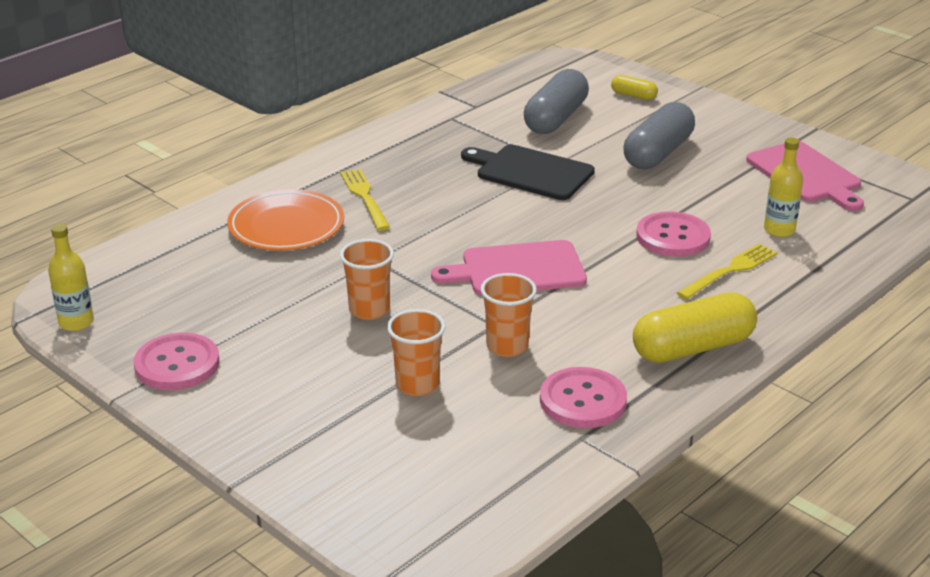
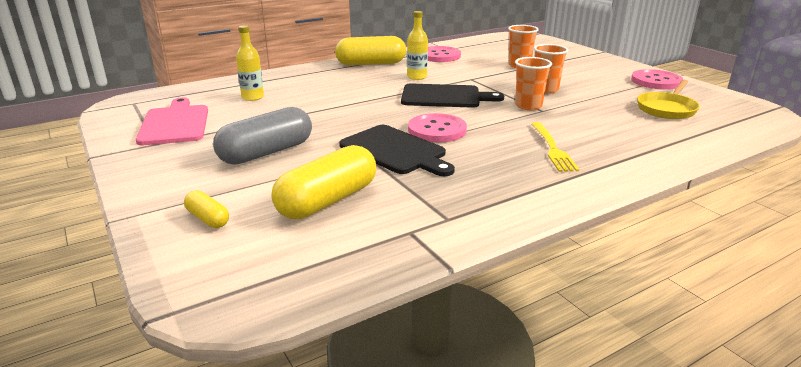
camera: 165 degrees left, 5 degrees down
yellow bottle [48,224,94,331] -> yellow bottle moved to [407,11,428,80]
orange plate [227,189,344,250] -> none
pink cutting board [431,240,587,296] -> black cutting board [401,84,504,108]
orange cup [481,273,537,357] -> orange cup moved to [515,57,552,110]
grey capsule [524,69,589,134] -> yellow capsule [271,145,376,219]
pink button [636,211,711,257] -> pink button moved to [408,113,467,142]
yellow fork [677,244,777,300] -> none
none -> yellow pan [637,80,700,119]

